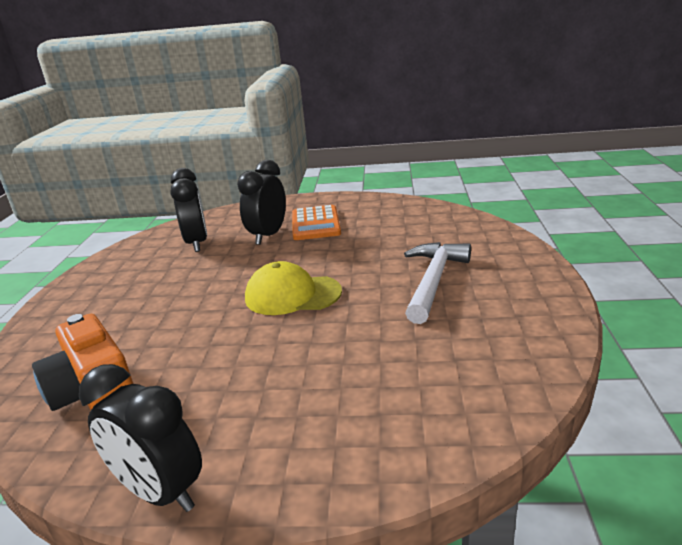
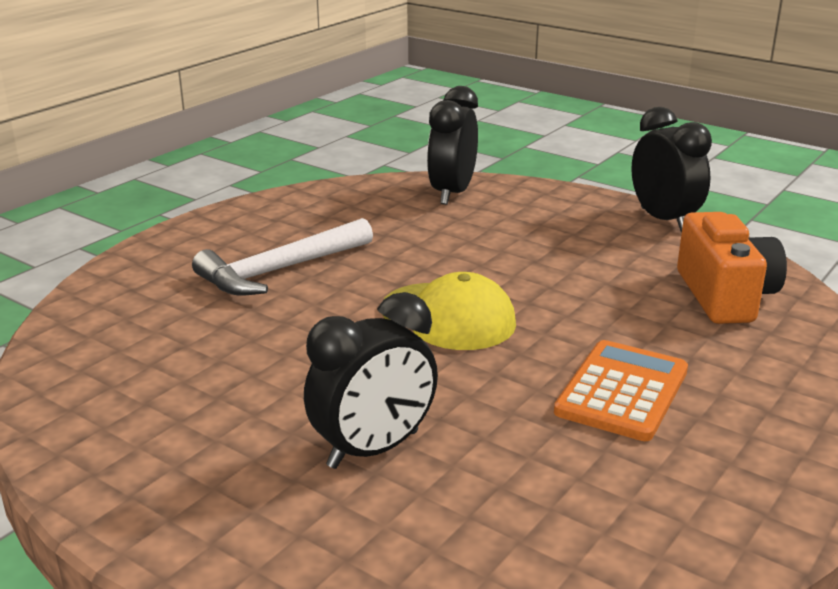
camera: 150 degrees left, 0 degrees up
black clock [171,168,207,252] -> black clock moved to [427,86,478,205]
orange calculator [292,205,341,240] -> orange calculator moved to [554,340,688,441]

